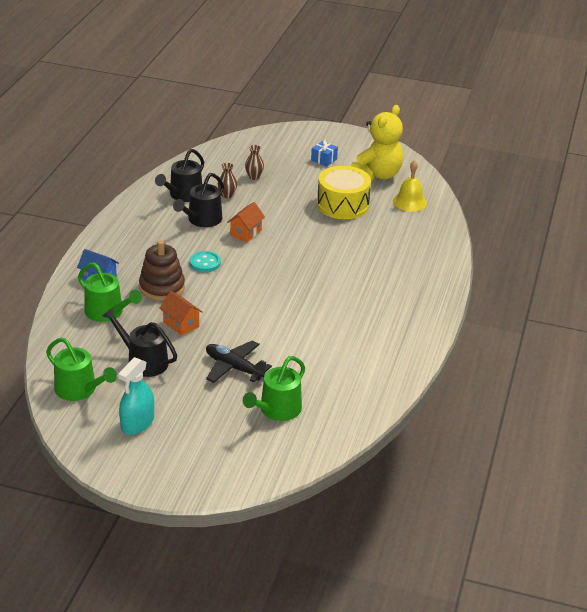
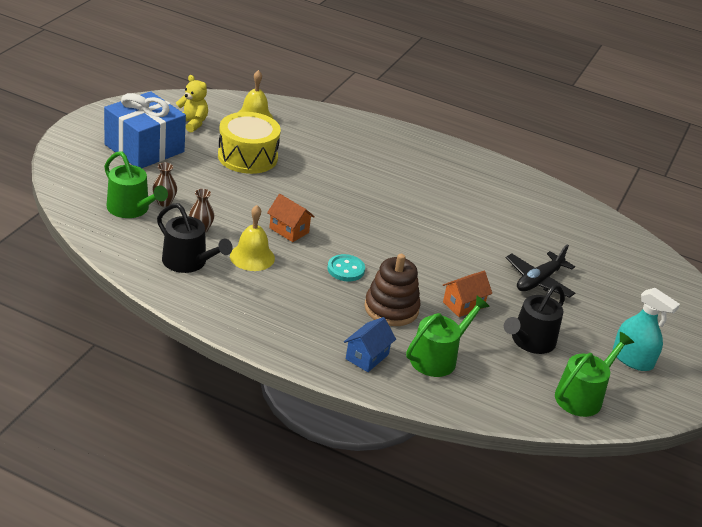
camera: 85 degrees left, 0 degrees up
black watering can [173,173,224,227] -> yellow bell [230,205,275,271]
green watering can [243,356,305,421] -> green watering can moved to [104,151,168,218]
blue gift [311,140,338,167] -> blue gift [104,91,186,168], size x2.44
yellow teddy bear [351,105,403,181] -> yellow teddy bear [176,75,208,132], size x0.57

